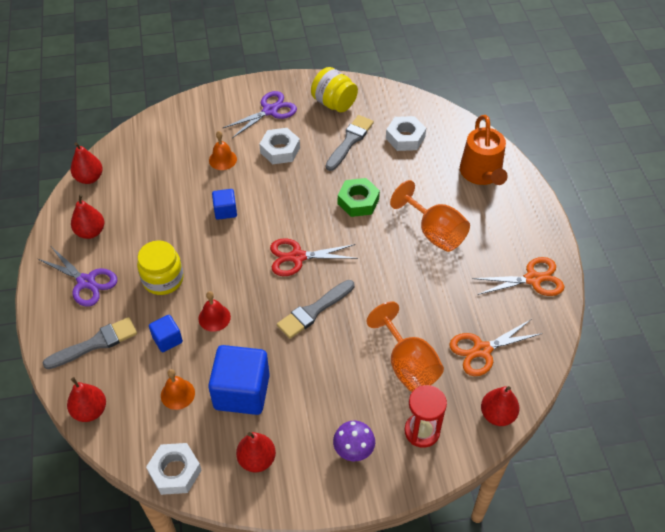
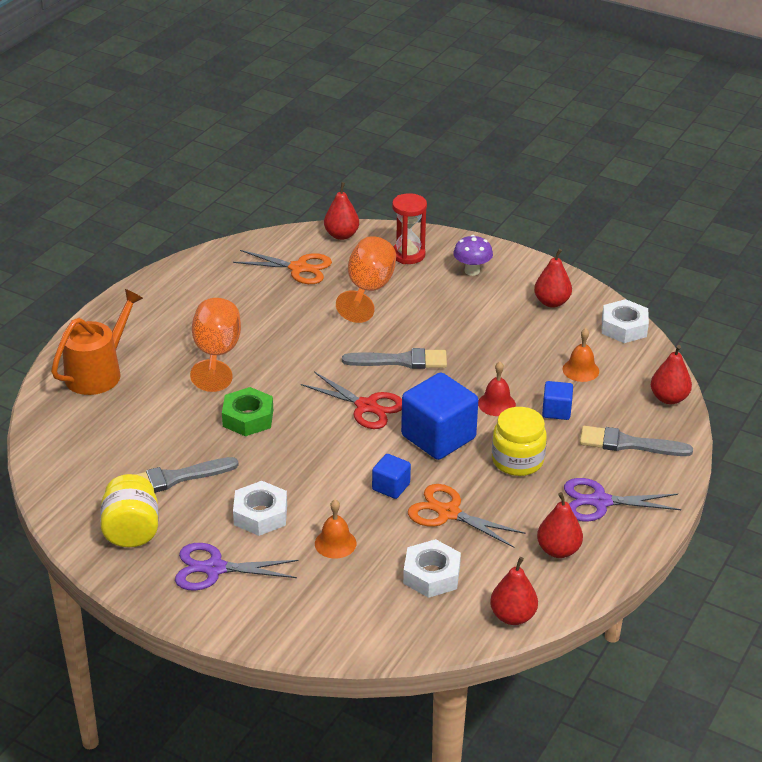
camera: 140 degrees left, 15 degrees down
purple scissors [38,248,118,307] -> purple scissors turned 75 degrees counterclockwise [564,478,681,522]
blue cube [208,345,270,415] -> blue cube moved to [401,373,478,460]
white nut [386,116,426,151] -> white nut moved to [403,539,461,598]
orange scissors [472,257,565,296] -> orange scissors moved to [408,484,526,548]

